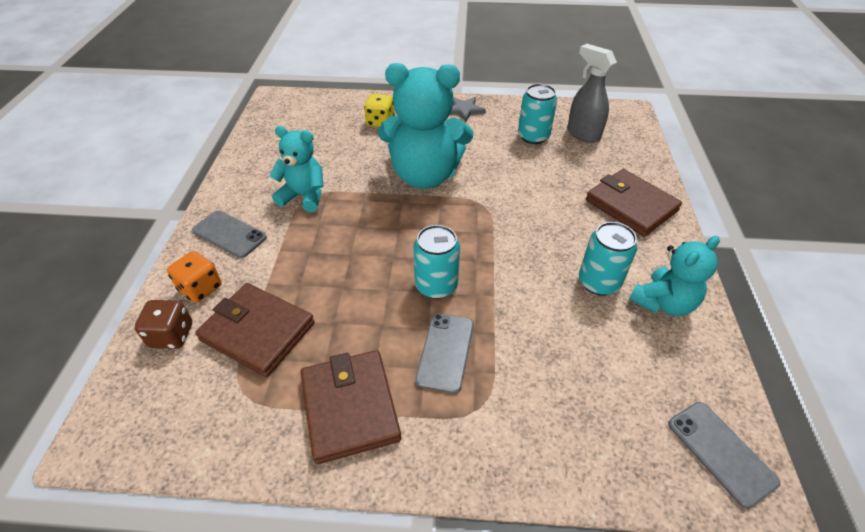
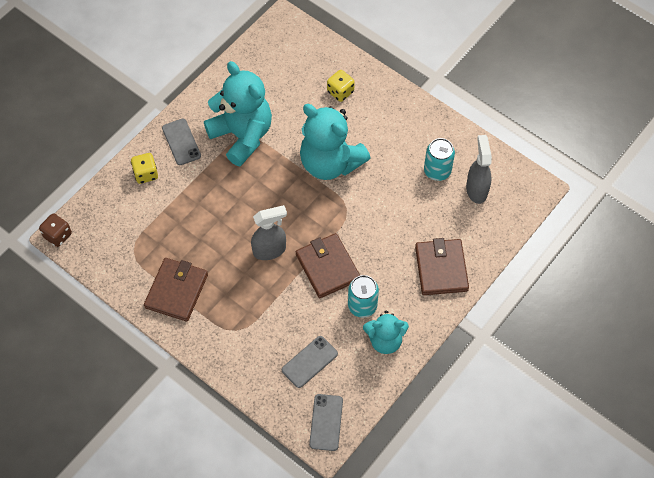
camera: 35 degrees right, 15 degrees up
brown dice [135,300,192,349] -> brown dice moved to [39,213,72,247]
orange dice [167,251,222,303] -> yellow dice [131,153,158,184]
brown wallet [195,283,315,377] -> brown wallet moved to [296,233,360,298]
turquoise teddy bear [269,126,324,212] -> turquoise teddy bear [204,61,272,167], size x1.73
turquoise can [414,225,460,299] -> grey spray bottle [251,205,287,260]
grey phone [415,313,474,394] -> grey phone moved to [282,336,338,388]
grey star [450,97,486,122] -> none

